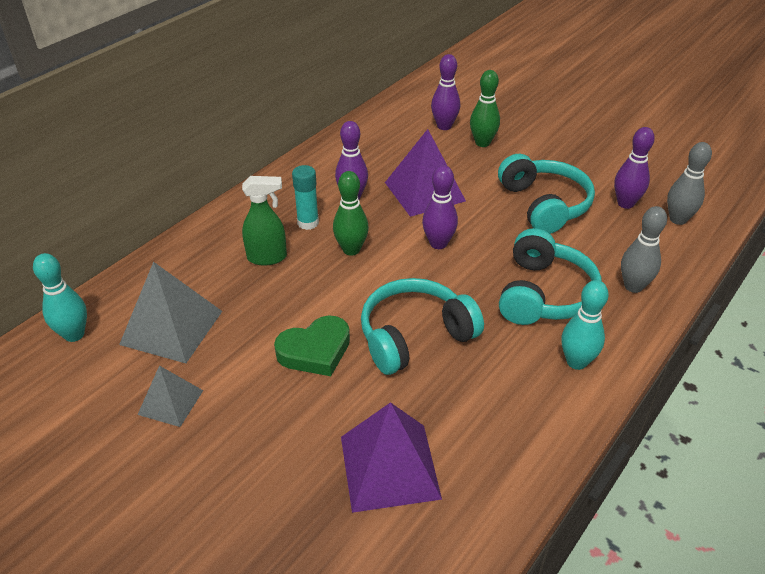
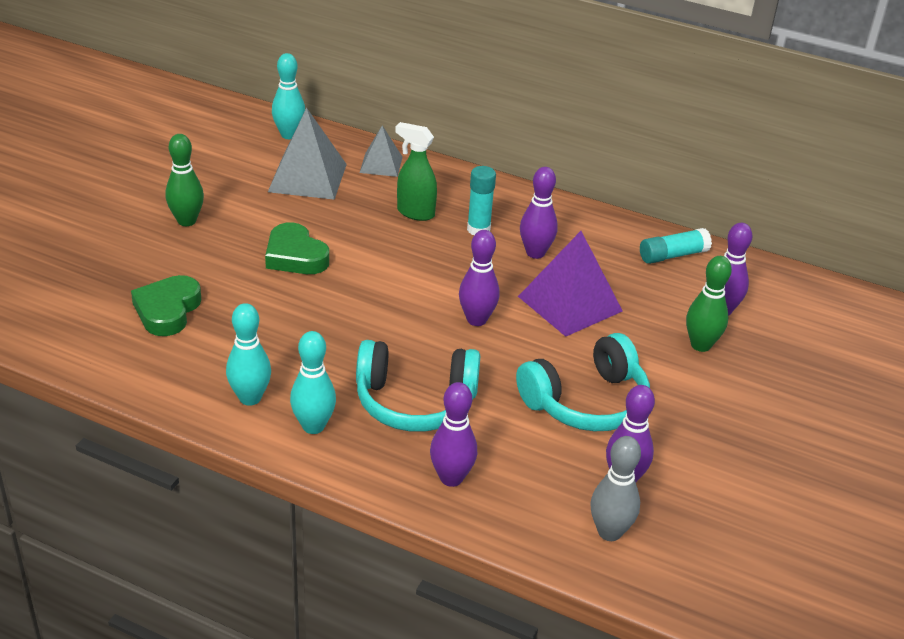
camera: 75 degrees right, 5 degrees down
grey pyramid [137,366,203,427] -> grey pyramid moved to [360,125,402,177]
green spray bottle [242,176,287,266] -> green spray bottle turned 135 degrees clockwise [395,122,437,221]
green bowling pin [333,171,369,256] -> green bowling pin moved to [166,134,204,226]
purple pyramid [341,402,442,513] -> green heart [131,275,201,336]
turquoise headphones [361,278,484,375] -> none
grey bowling pin [621,206,667,293] -> purple bowling pin [430,382,477,487]
none -> turquoise bowling pin [226,303,271,406]
none -> turquoise glue stick [640,228,712,264]

